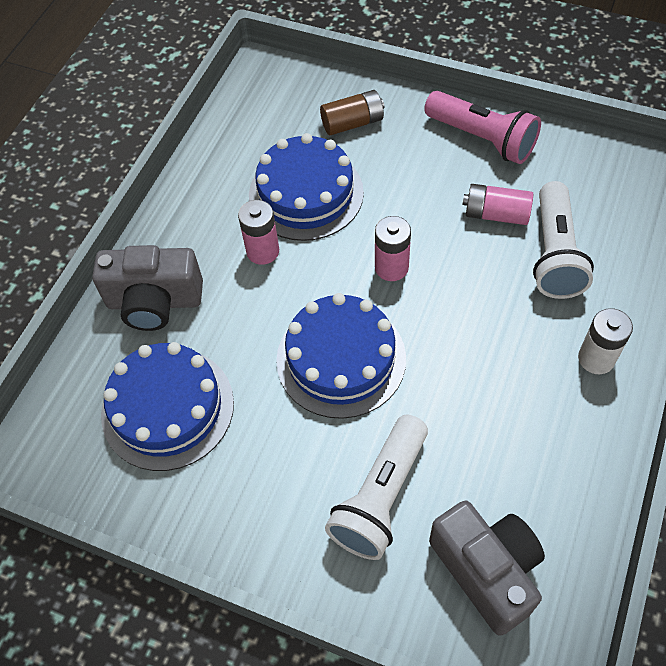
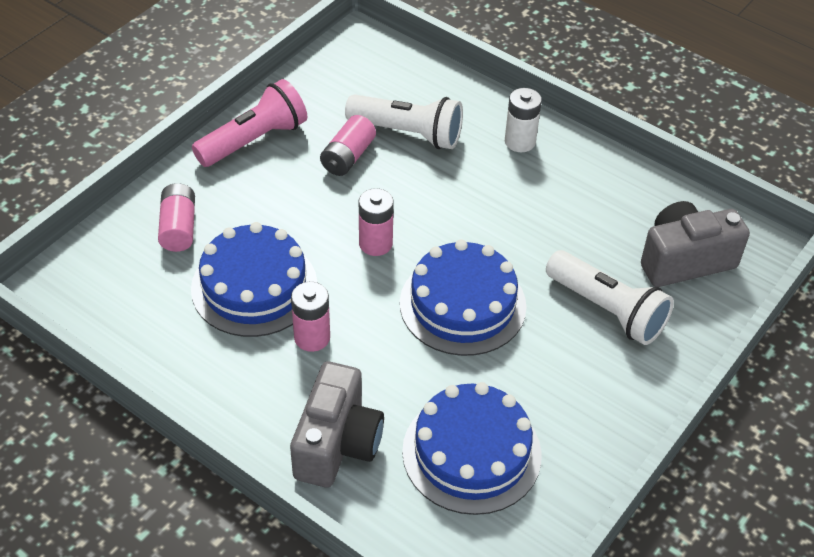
camera: 80 degrees left, 10 degrees down
brown battery [320,90,384,135] -> pink battery [158,183,195,252]

